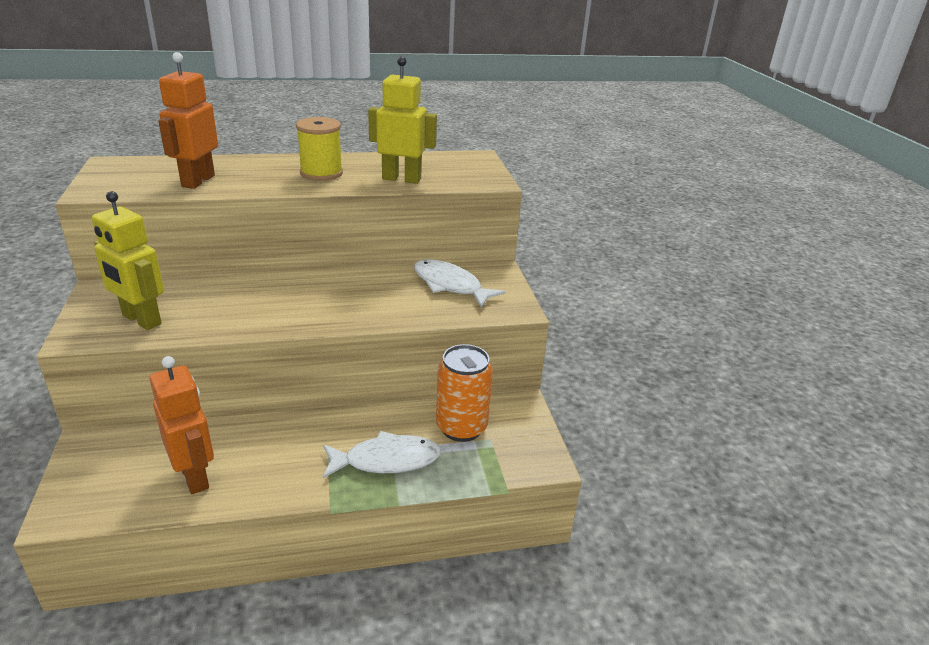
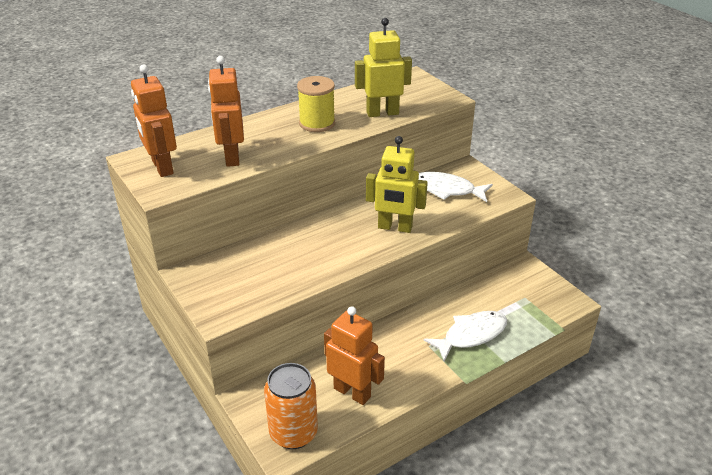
camera: 20 degrees left, 5 degrees up
yellow robot [92,191,164,330] -> yellow robot moved to [366,136,428,233]
orange can [436,344,493,442] -> orange can moved to [264,363,318,449]
none -> orange robot [131,64,177,177]

